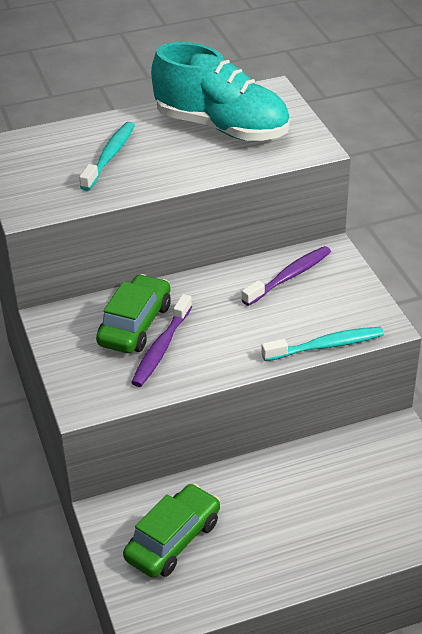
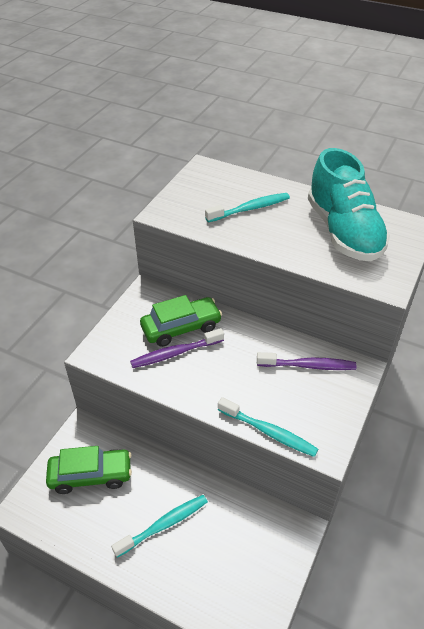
camera: 45 degrees right, 5 degrees up
none -> turquoise toothbrush [111,495,208,557]

